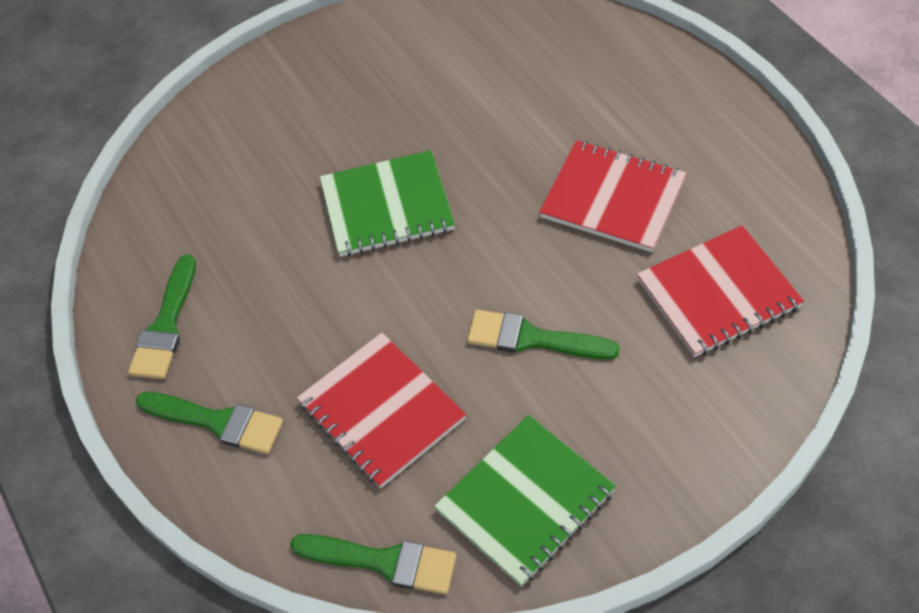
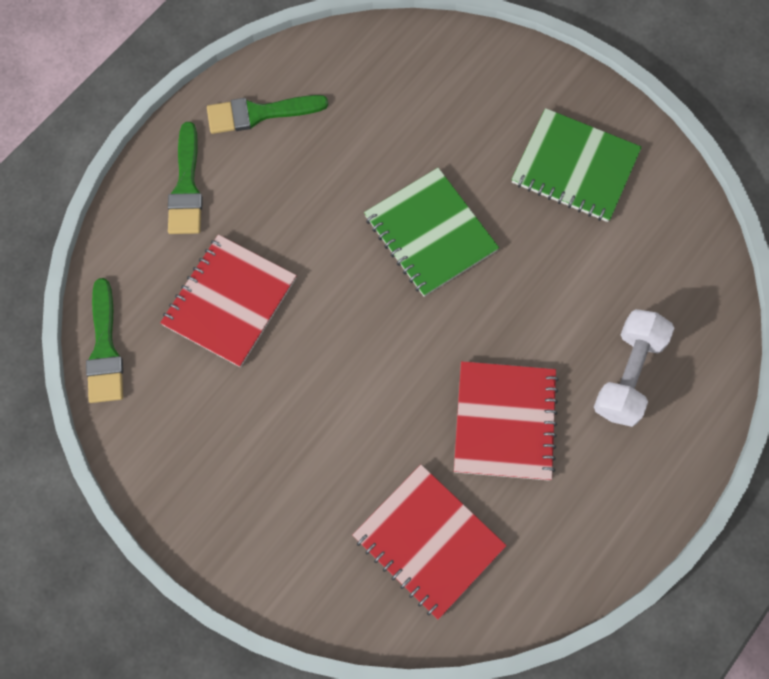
camera: 65 degrees right, 15 degrees up
green notebook [434,415,616,587] -> green notebook moved to [512,108,642,222]
green brush [467,310,620,360] -> none
none -> white dumbbell [594,309,674,427]

